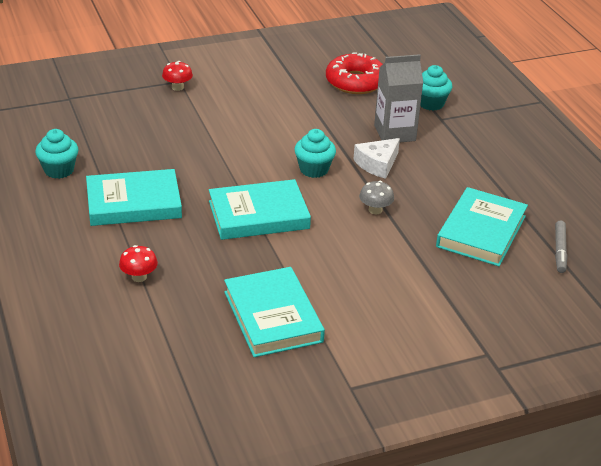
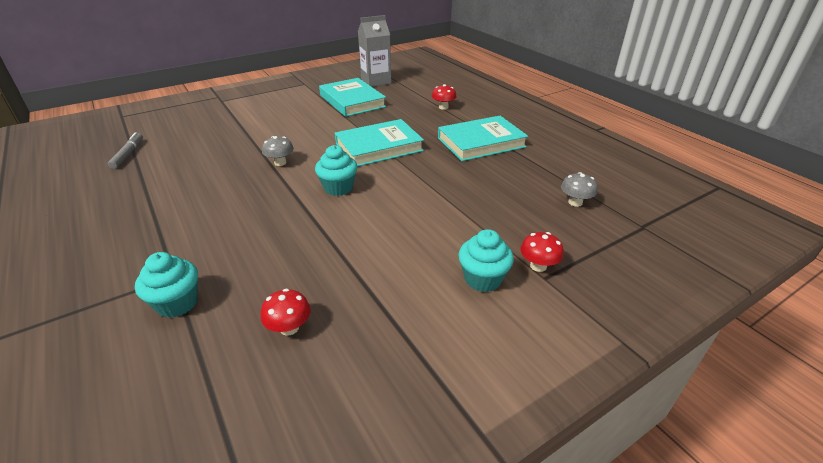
camera: 170 degrees right, 0 degrees up
turquoise cupcake [35,129,78,179] -> turquoise cupcake moved to [458,229,514,292]
red donut [326,52,383,94] -> red mushroom [260,288,311,336]
white cheese [353,138,400,179] -> none
grey carton [374,54,423,143] -> grey carton moved to [358,15,391,87]
turquoise book [436,187,528,266] -> none
none -> grey mushroom [561,172,598,207]

